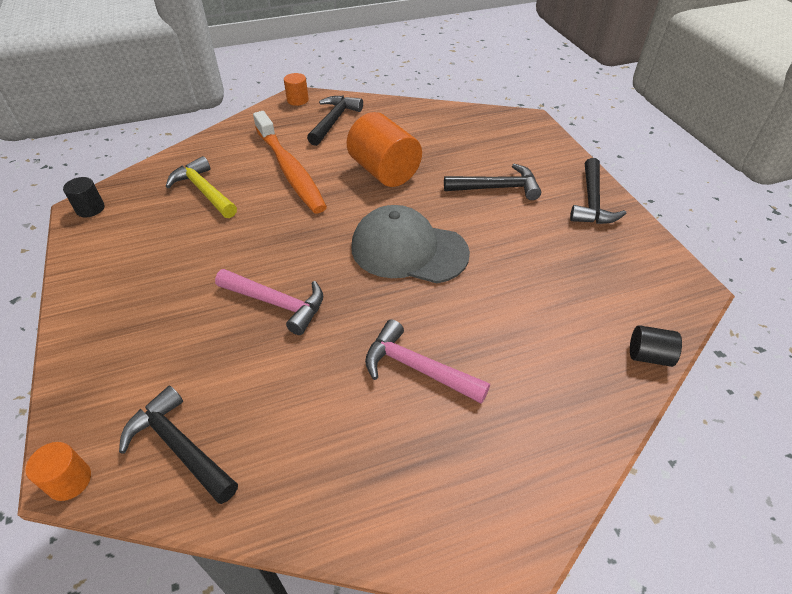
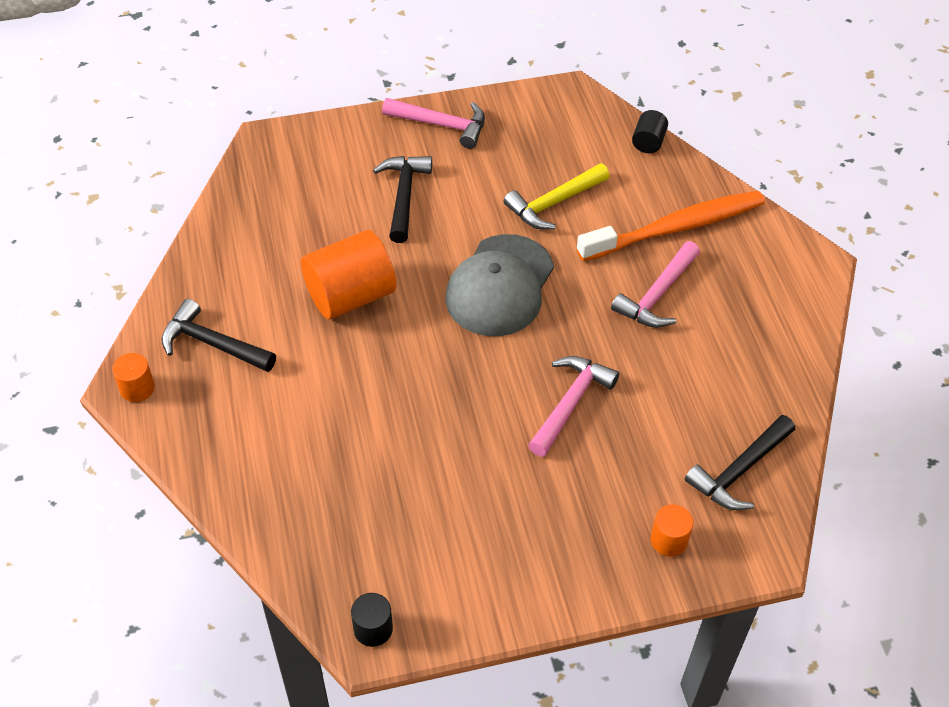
camera: 85 degrees left, 5 degrees up
orange cylinder [26,442,91,501] -> orange cylinder moved to [651,505,693,557]
yellow hammer [165,156,237,218] -> yellow hammer moved to [504,163,610,230]
orange toothbrush [253,111,327,213] -> orange toothbrush moved to [577,191,765,261]
black hammer [570,158,626,224] -> pink hammer [382,98,485,149]

